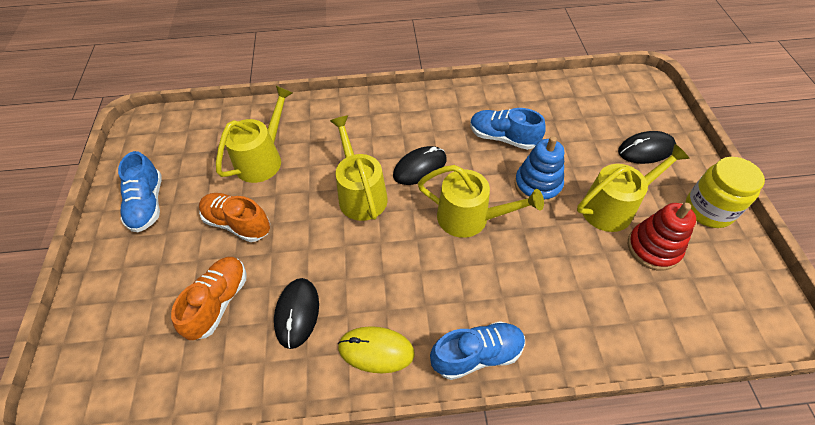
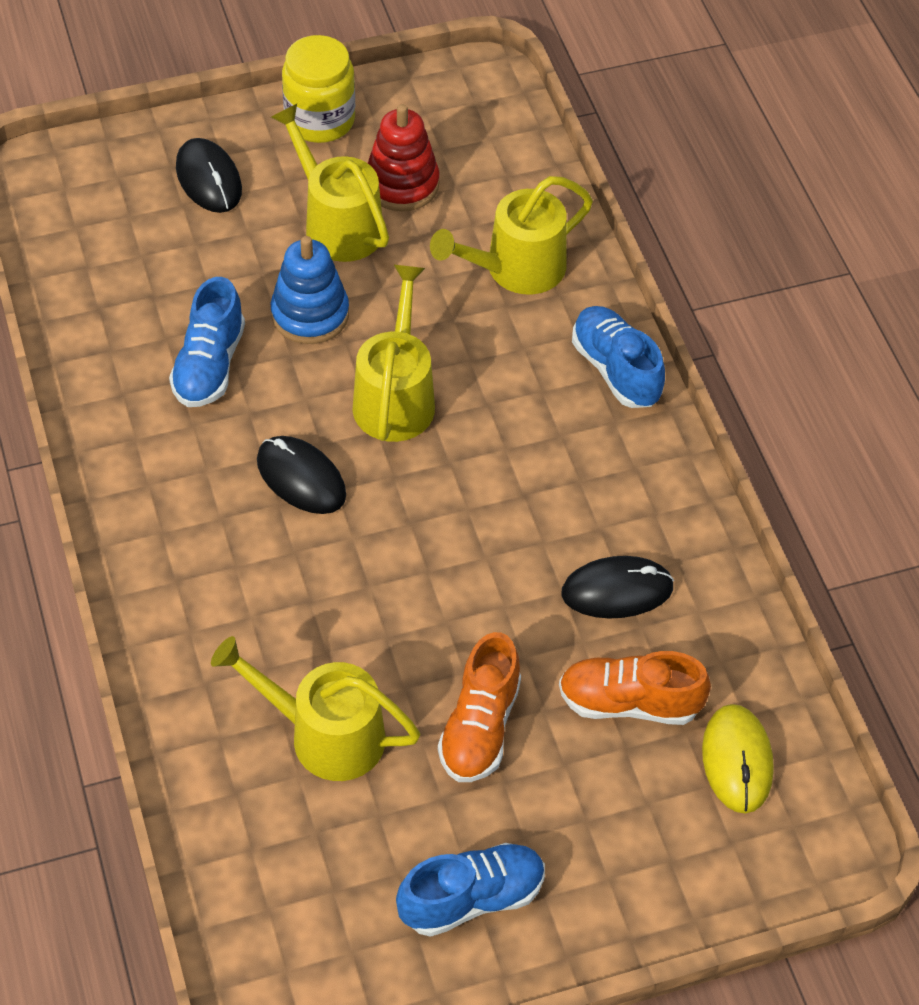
camera: 105 degrees left, 0 degrees up
yellow watering can [330,116,388,221] -> yellow watering can moved to [430,176,593,294]
yellow mouse [338,326,415,373] -> yellow mouse moved to [702,704,774,814]

